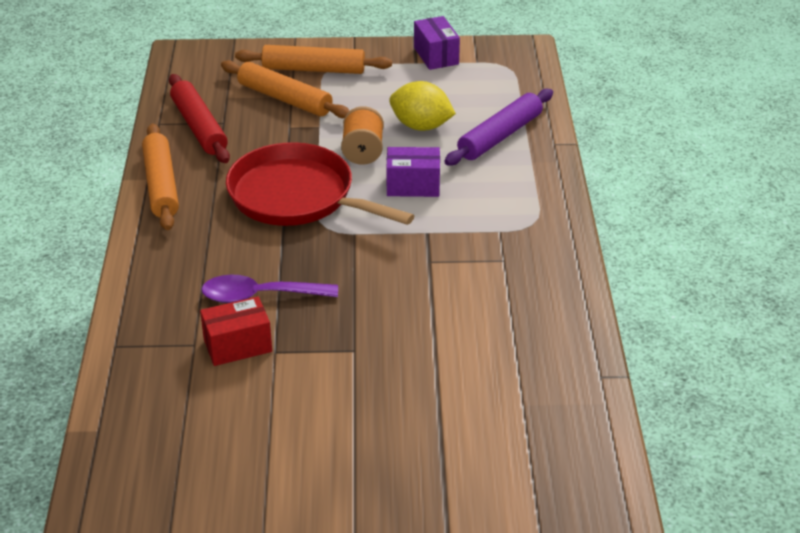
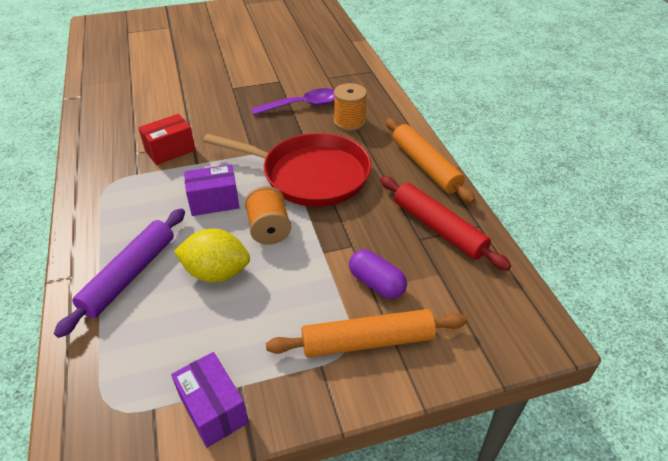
camera: 165 degrees right, 5 degrees up
red box [200,296,272,366] -> red box moved to [138,114,196,165]
orange rolling pin [221,60,350,118] -> purple capsule [349,249,407,299]
none -> orange spool [334,83,367,131]

